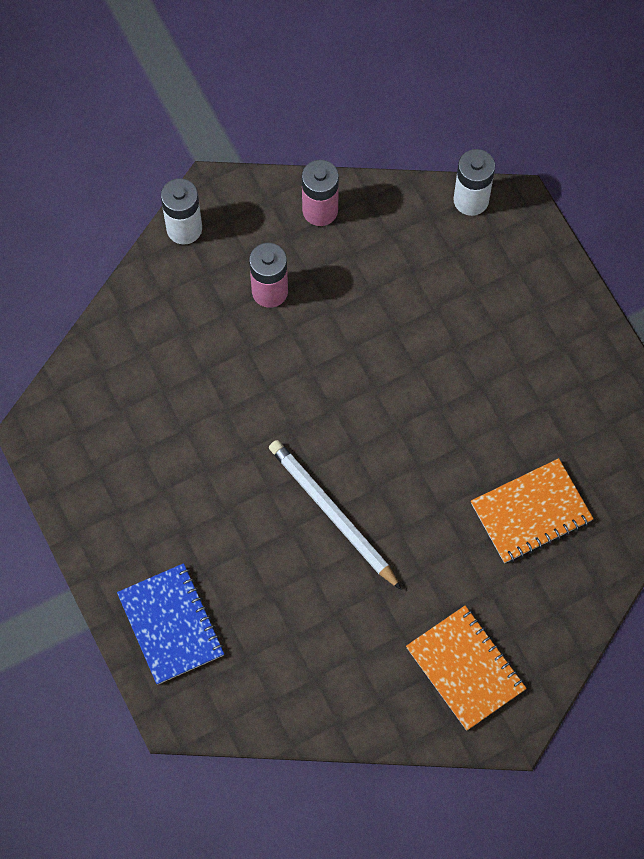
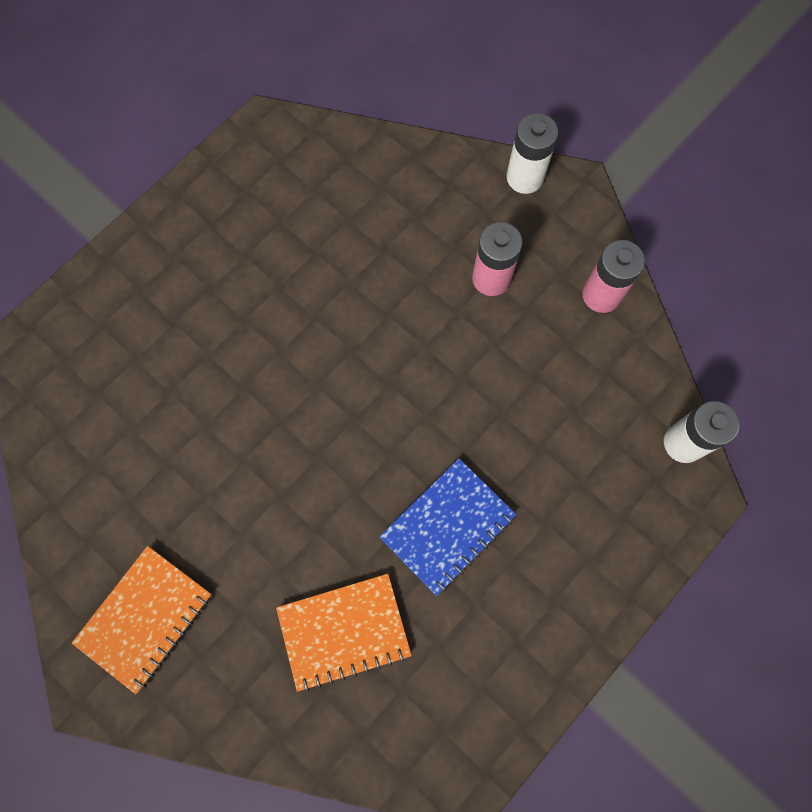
camera: 70 degrees right, 5 degrees up
blue notebook [117,563,224,685] -> blue notebook moved to [379,458,517,596]
white pencil [269,440,402,590] -> none
orange notebook [471,458,594,563] -> orange notebook turned 60 degrees counterclockwise [276,574,412,692]

